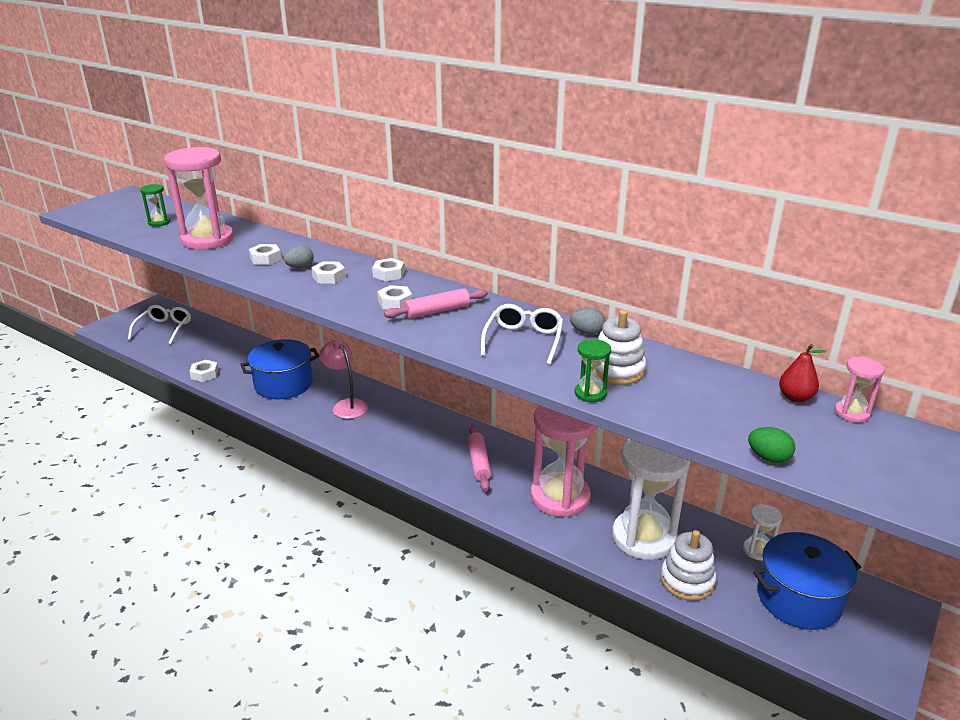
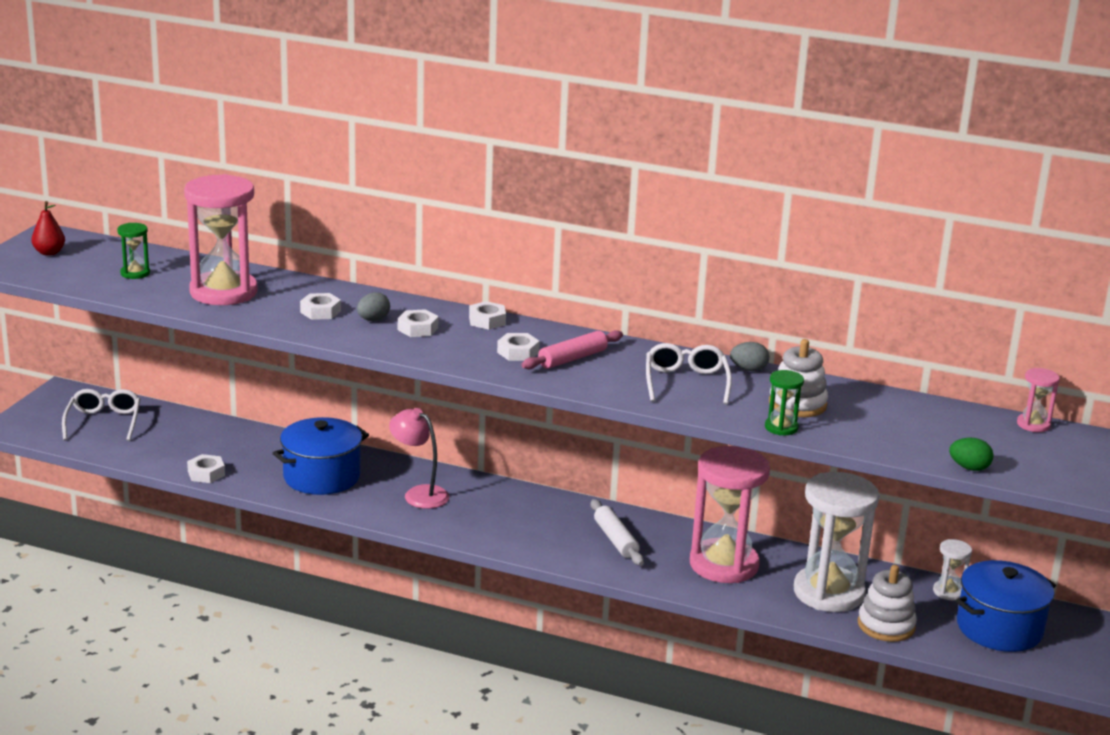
camera: 15 degrees left, 5 degrees down
pink rolling pin [467,425,491,491] -> white rolling pin [591,499,644,566]
red pear [779,344,827,403] -> red pear moved to [31,201,65,256]

